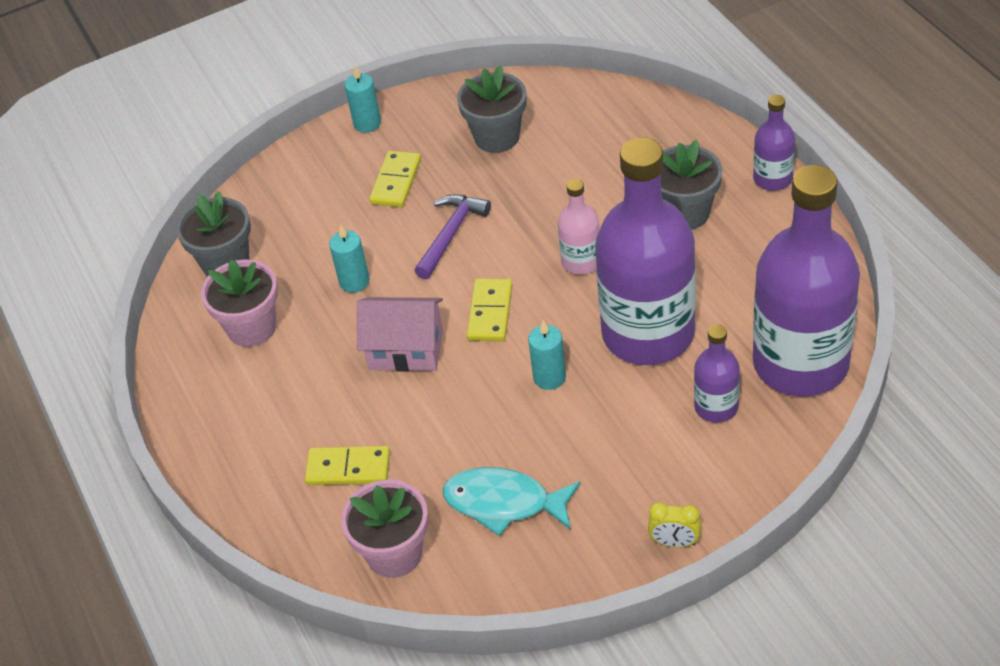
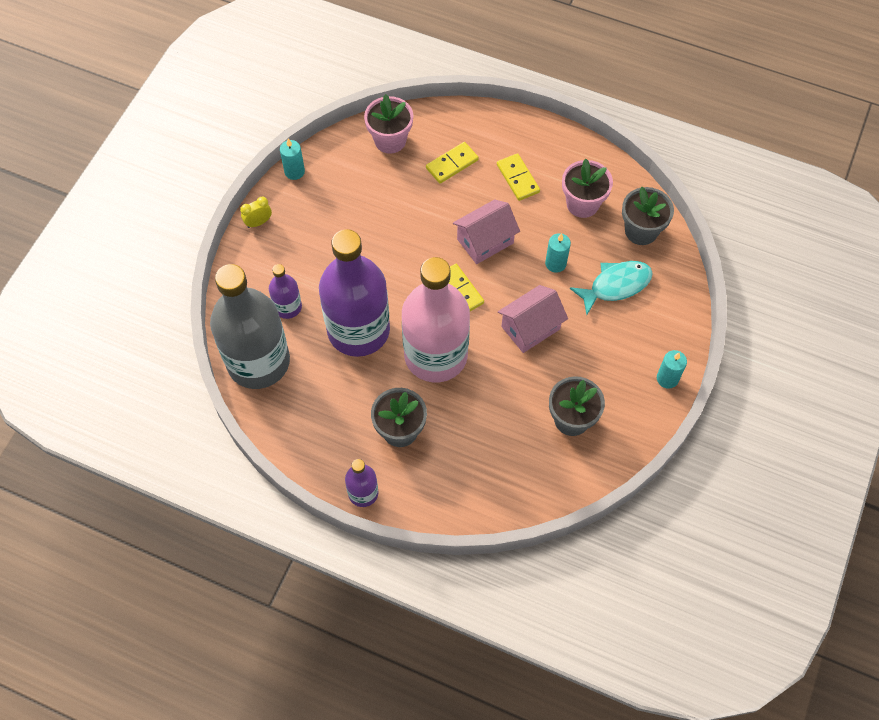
camera: 135 degrees right, 15 degrees up
yellow domino [369,151,421,207] -> yellow domino moved to [497,153,540,201]
purple hammer [414,194,491,279] -> pink house [498,285,568,353]
turquoise fish [443,467,581,536] -> turquoise fish moved to [570,261,653,315]
turquoise candle [528,320,566,390] -> turquoise candle moved to [280,139,305,180]
pink bottle [558,179,600,275] -> pink bottle [402,257,470,382], size x2.21
purple bottle [753,165,860,397] -> grey bottle [210,264,290,389]

